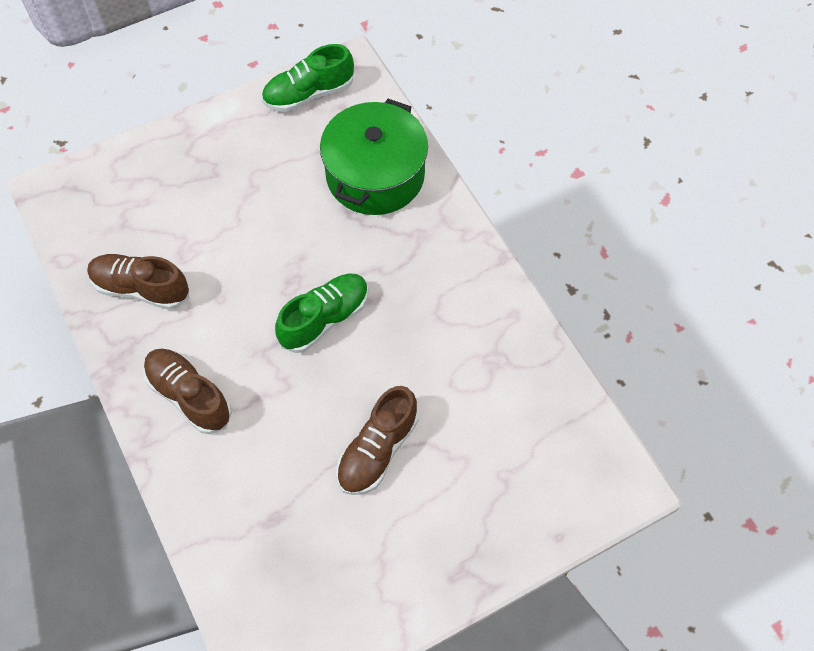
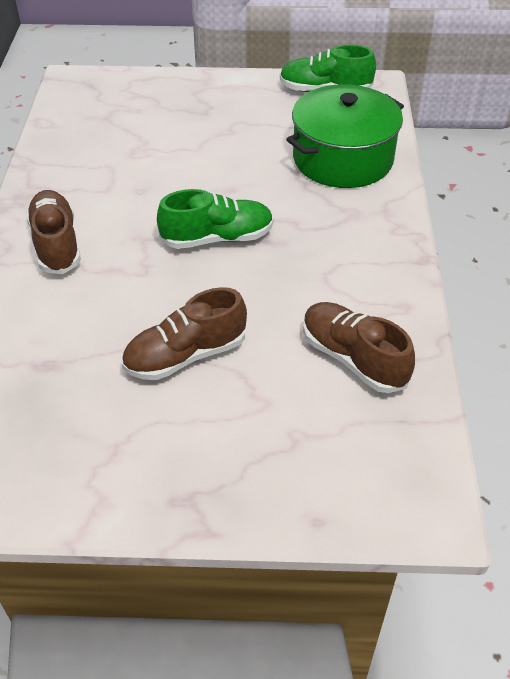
camera: 30 degrees right, 15 degrees down
brown shoe [87,254,189,310] -> brown shoe moved to [303,302,415,393]

